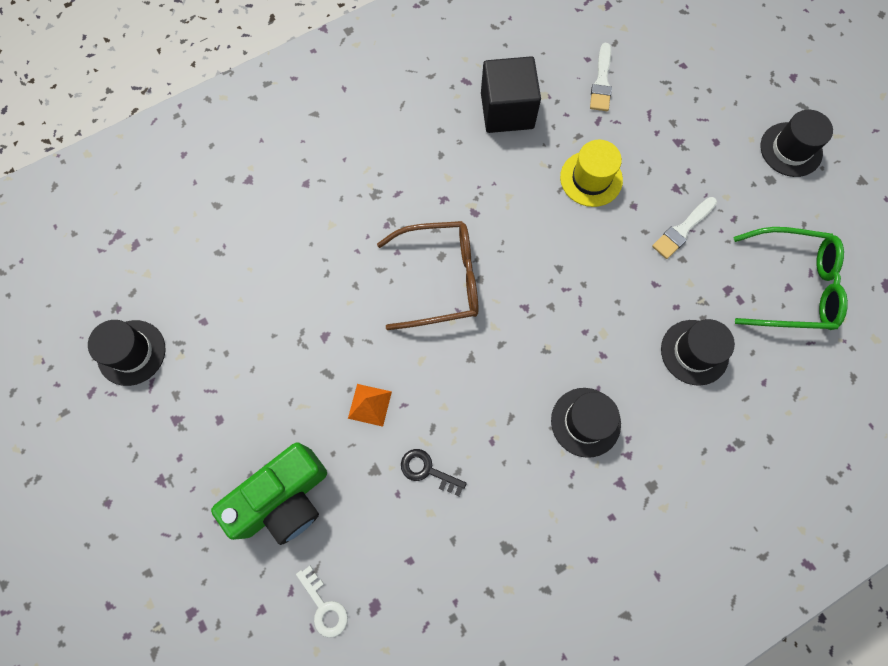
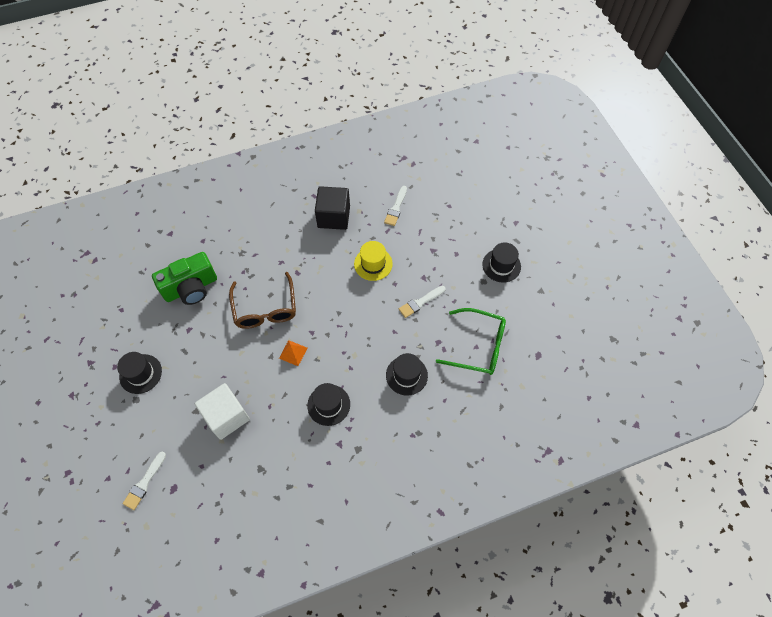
camera: 10 degrees right, 10 degrees down
black hat [88,320,166,386] -> black hat moved to [117,352,162,394]
green camera [211,442,327,545] -> green camera moved to [152,252,217,305]
white key [296,566,348,638] -> white brush [122,451,166,510]
orange pyramid [348,384,392,427] -> orange pyramid moved to [279,340,307,366]
brown glasses [377,221,479,330] -> brown glasses turned 75 degrees clockwise [229,272,296,329]
black key [401,449,467,496] -> white cube [195,383,250,440]

